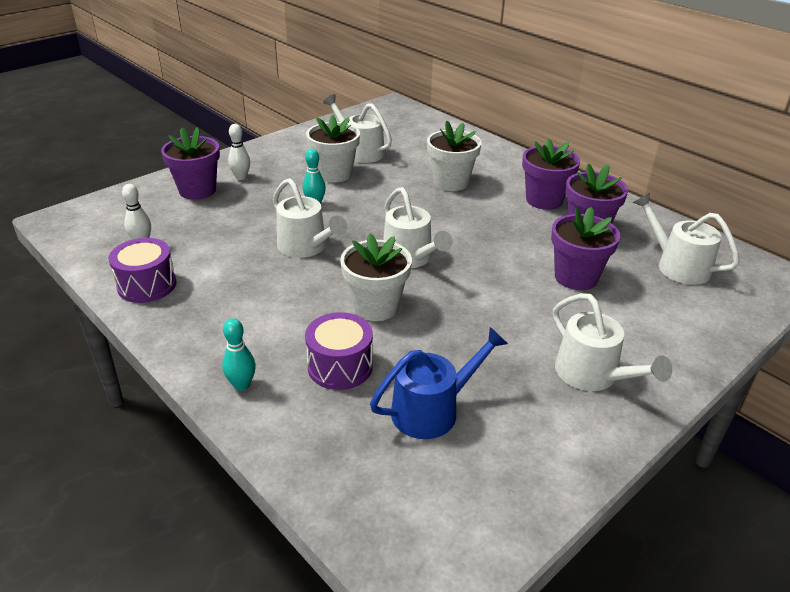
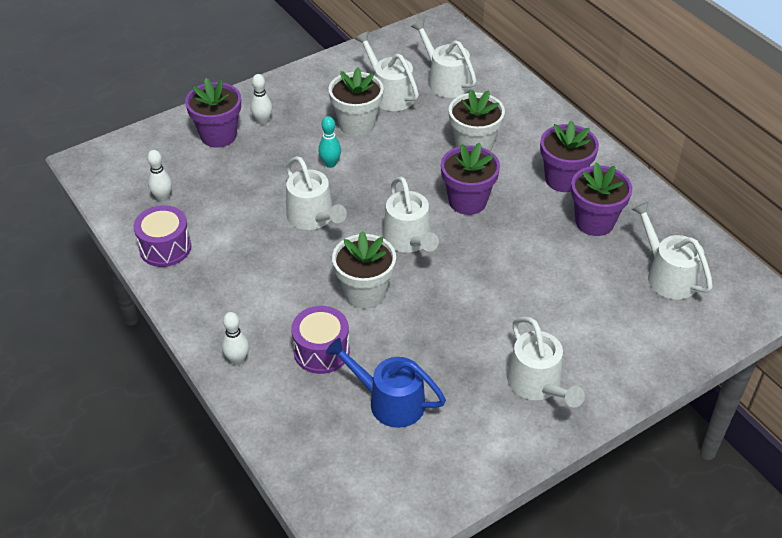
camera: 10 degrees right, 10 degrees up
turquoise bowling pin [222,318,256,391] -> white bowling pin [222,312,249,365]
blue watering can [370,327,508,439] -> blue watering can turned 135 degrees counterclockwise [326,338,446,428]
purple flower pot [551,207,620,290] -> purple flower pot moved to [441,143,500,215]
none -> white watering can [411,19,477,98]

